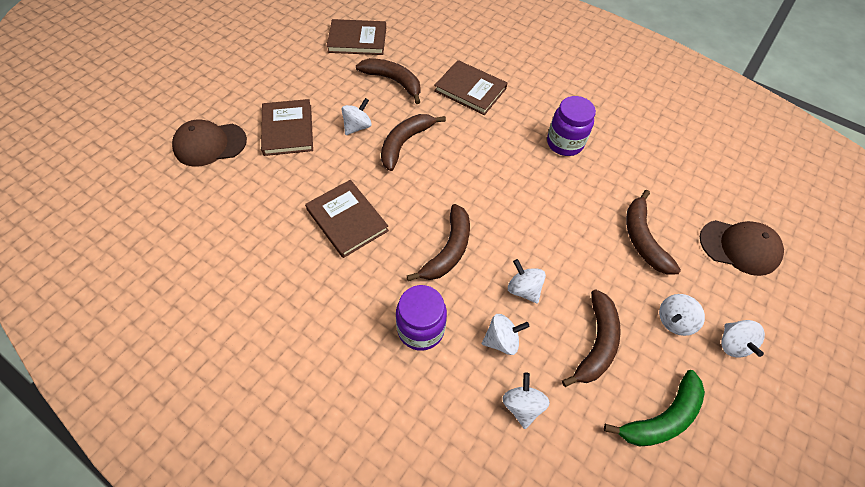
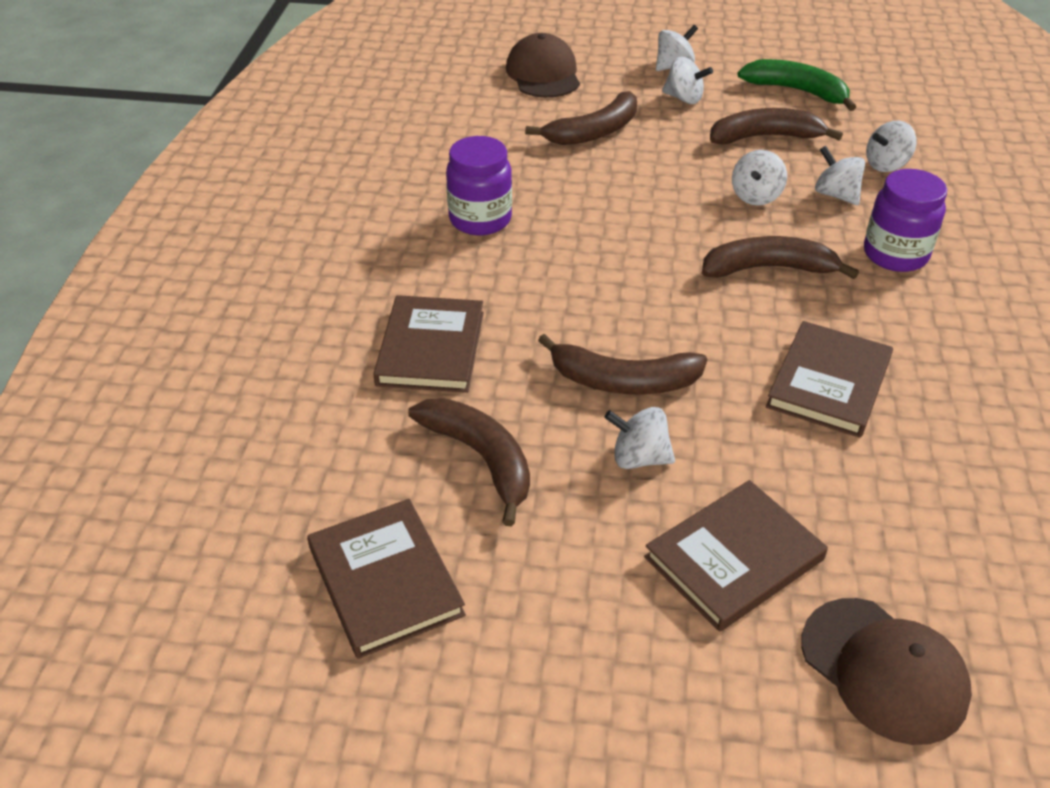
camera: 115 degrees left, 15 degrees down
brown banana [356,58,421,104] -> brown banana turned 135 degrees clockwise [408,398,530,526]

